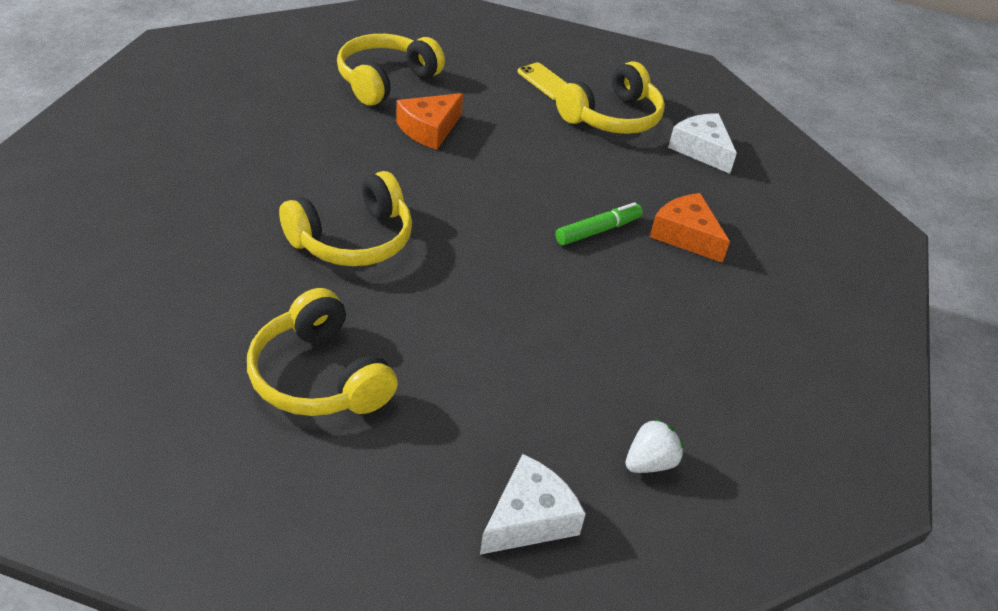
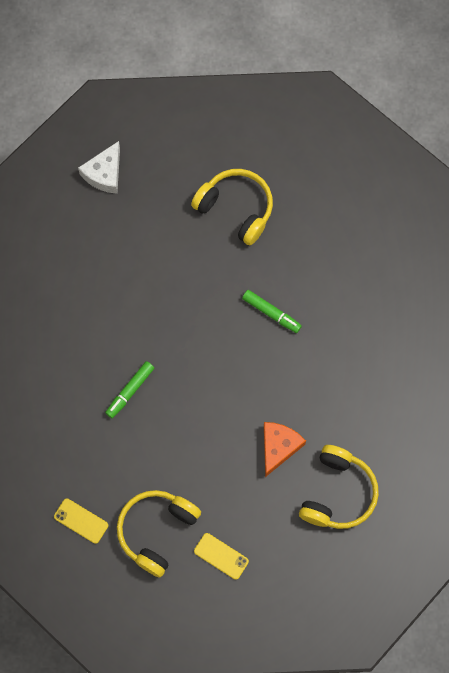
camera: 165 degrees right, 30 degrees up
yellow headphones [279,171,412,266] -> green marker [242,290,302,333]
white strawberry [625,418,684,473] -> none
orange cheese [650,193,730,263] -> none
white cheese [668,113,737,174] -> yellow phone [54,498,108,544]

